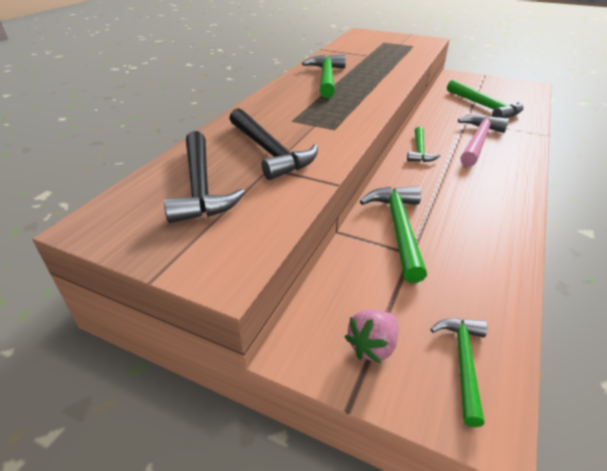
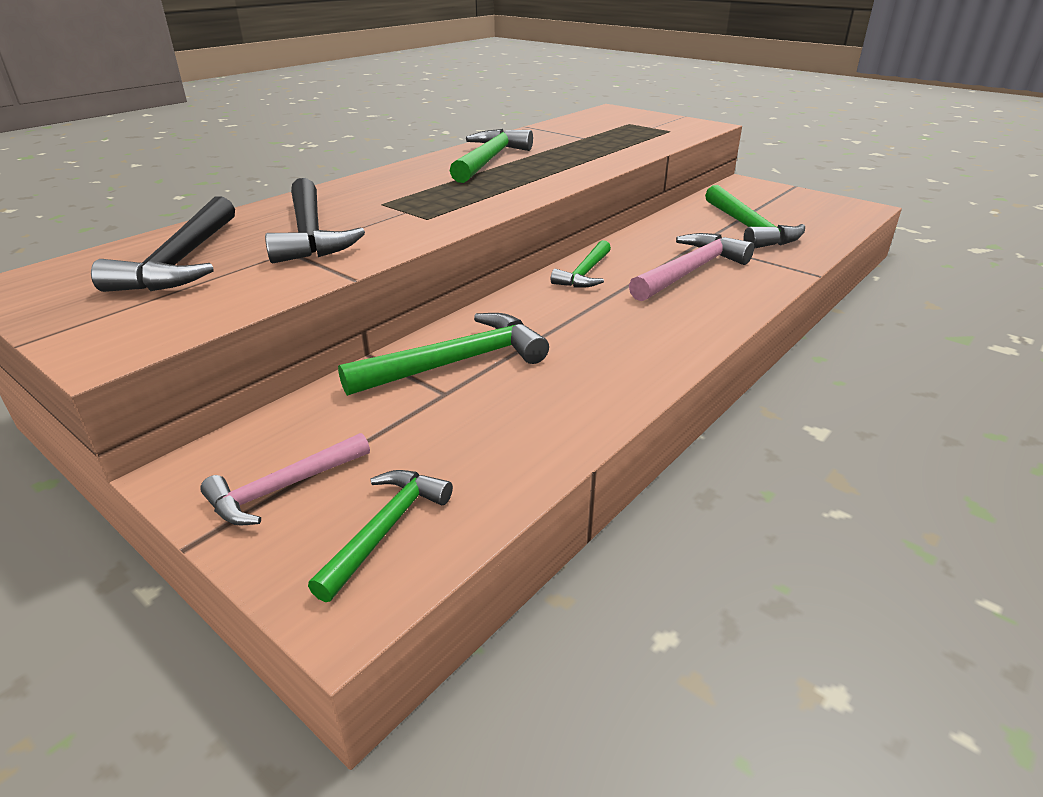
camera: 15 degrees right, 5 degrees down
pink strawberry [345,309,399,363] -> pink hammer [200,433,370,526]
green hammer [360,186,427,283] -> green hammer turned 45 degrees clockwise [338,313,549,396]

